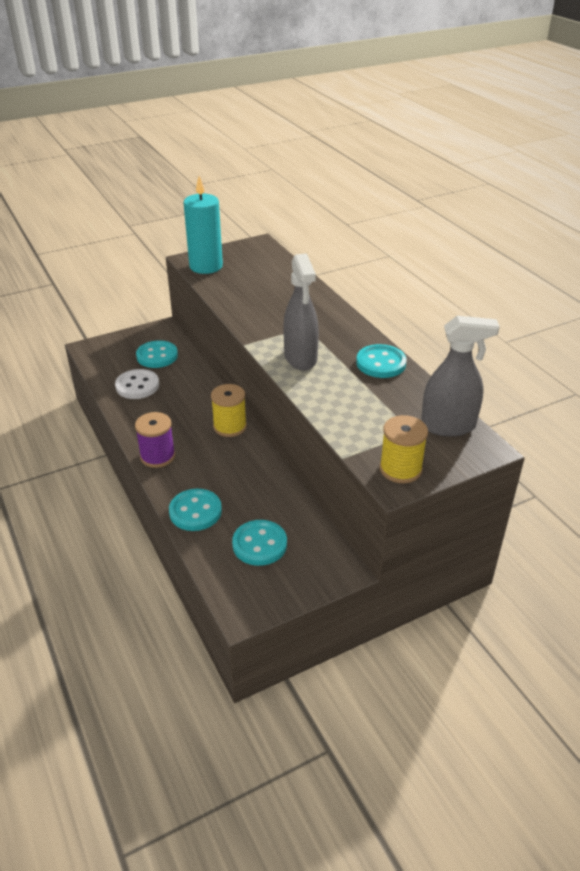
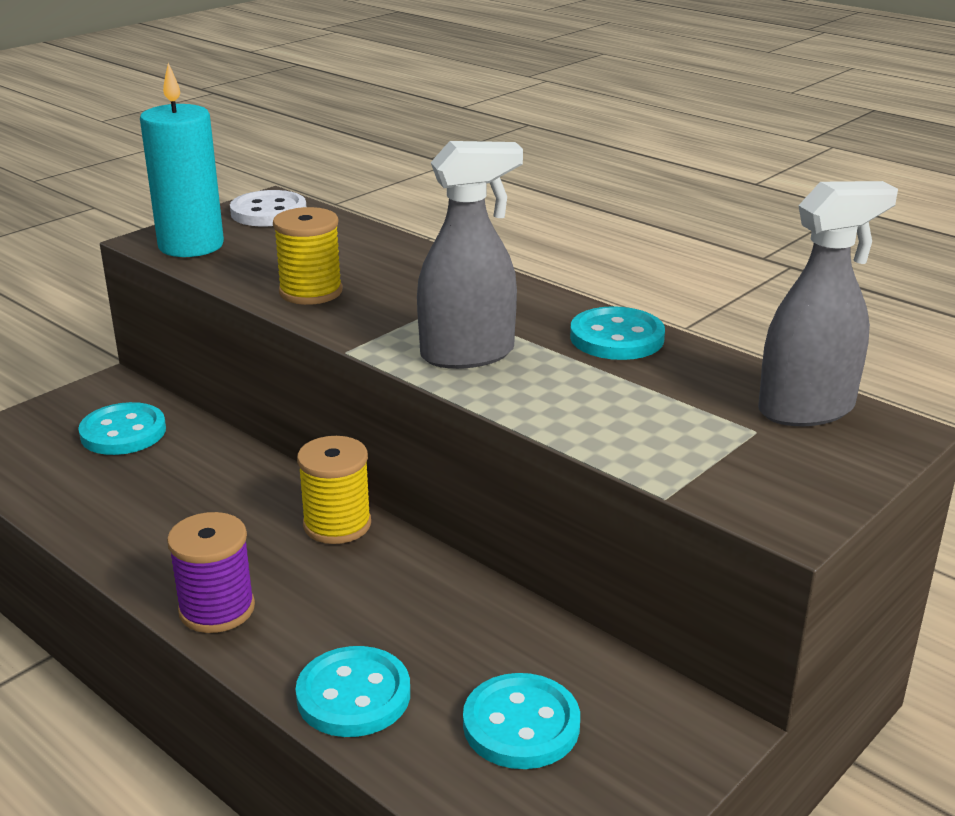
camera: 20 degrees left, 10 degrees down
white button [115,369,159,399] -> white button moved to [230,190,306,226]
grey spray bottle [283,253,319,370] -> grey spray bottle turned 75 degrees counterclockwise [417,141,523,369]
yellow spool [380,415,428,483] -> yellow spool moved to [273,207,343,305]

